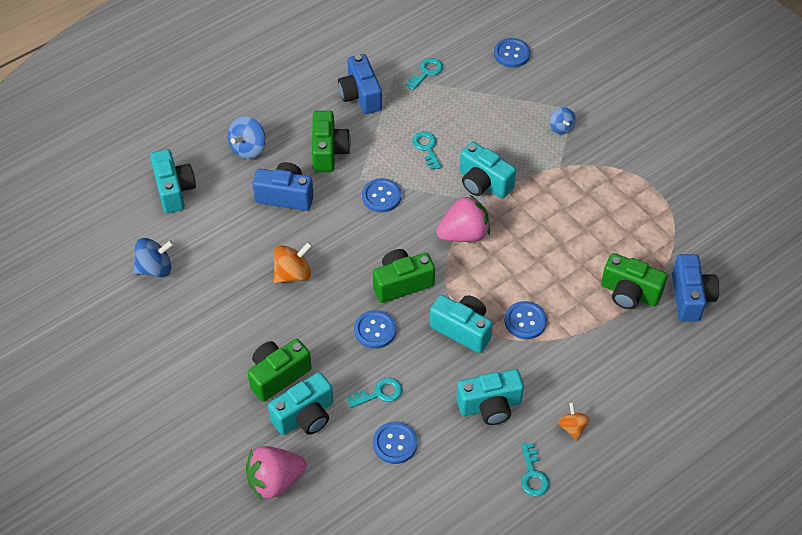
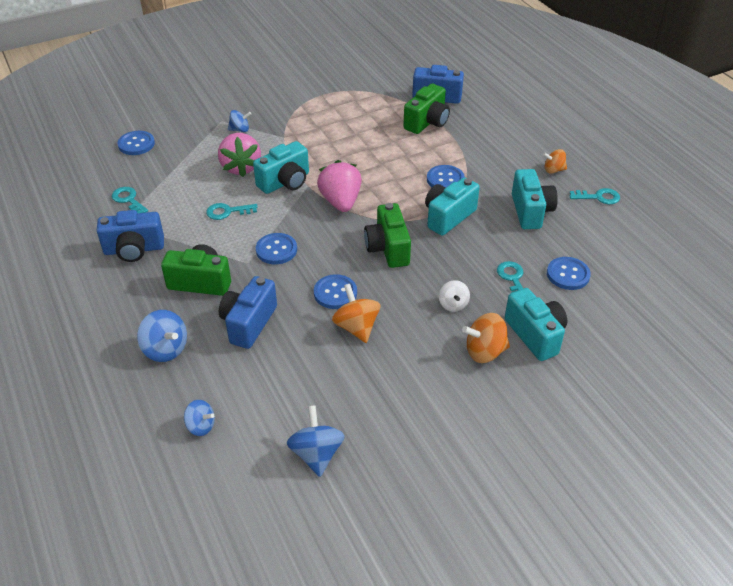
camera: 80 degrees left, 10 degrees down
turquoise camera [150,149,196,213] -> blue spinning top [184,400,215,436]
pink strawberry [246,446,306,500] -> pink strawberry moved to [218,133,261,177]
green camera [248,339,312,402] -> orange spinning top [462,313,510,363]
blue button [354,310,396,349] -> blue button moved to [314,274,357,309]
none -> white spinning top [439,280,470,312]

